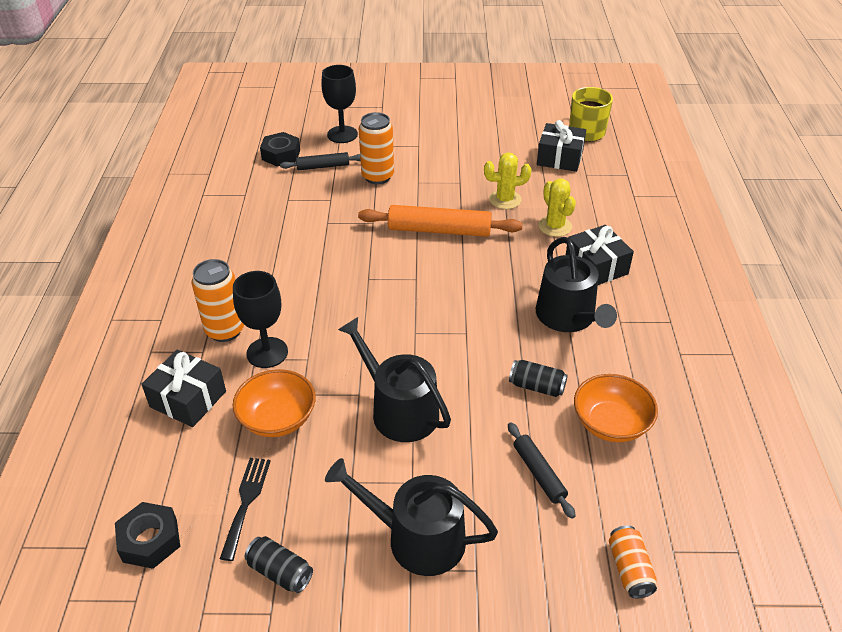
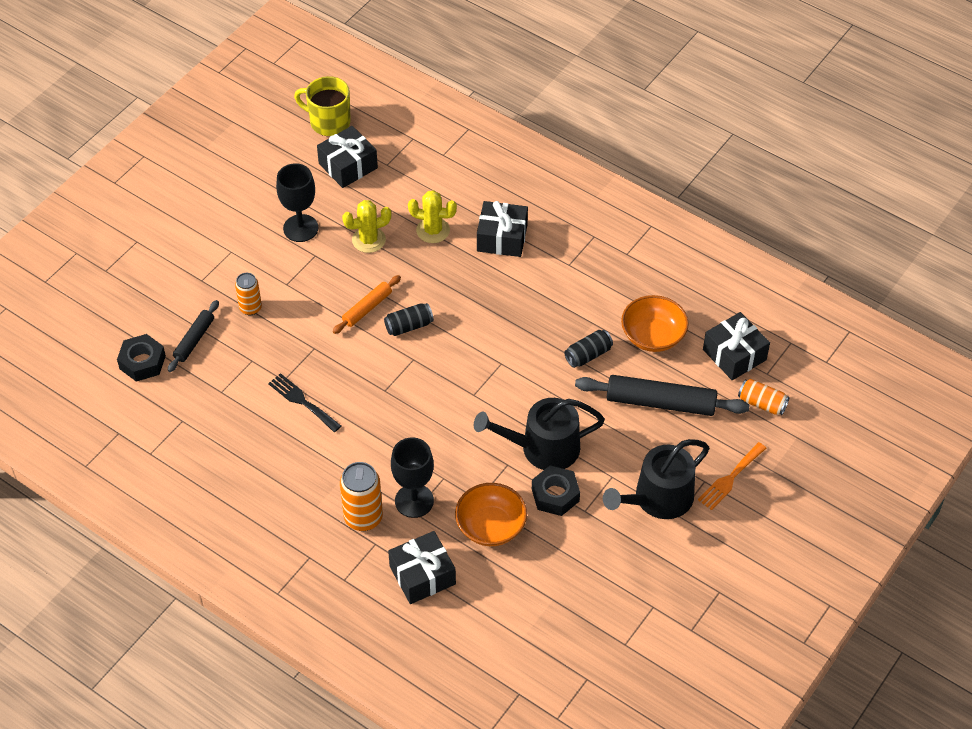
camera: 55 degrees left, 10 degrees up
black nut [115,502,180,569] -> black nut moved to [532,465,580,516]
black fork [220,458,271,561] -> black fork moved to [268,373,341,432]
black can [245,536,313,593] -> black can moved to [384,303,434,336]
black goblet [322,65,358,143] -> black goblet moved to [276,163,318,242]
orange rolling pin [358,205,523,237] -> orange rolling pin [333,275,401,334], size x0.56
orange can [359,112,394,184] -> orange can [235,273,262,315], size x0.63
yellow cactus [484,152,531,209] -> yellow cactus turned 45 degrees clockwise [342,200,391,253]
black rolling pin [508,422,576,519] -> black rolling pin [575,375,750,416], size x1.77
black watering can [536,237,617,332] -> none
none -> orange fork [698,442,766,510]
none -> black gift [703,312,770,380]

